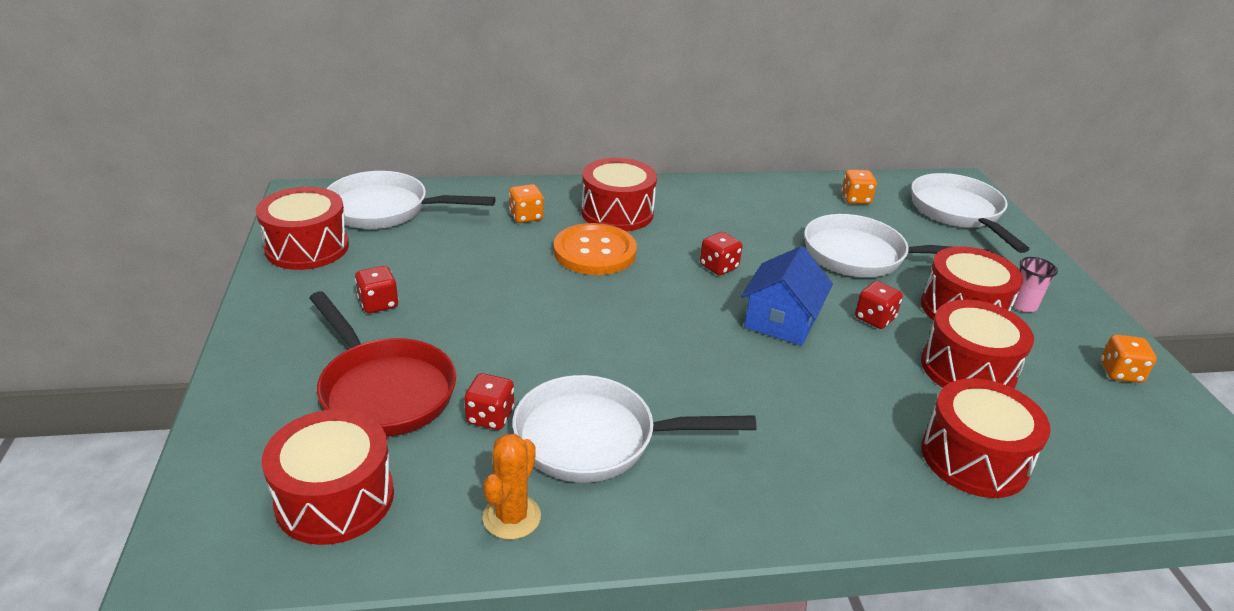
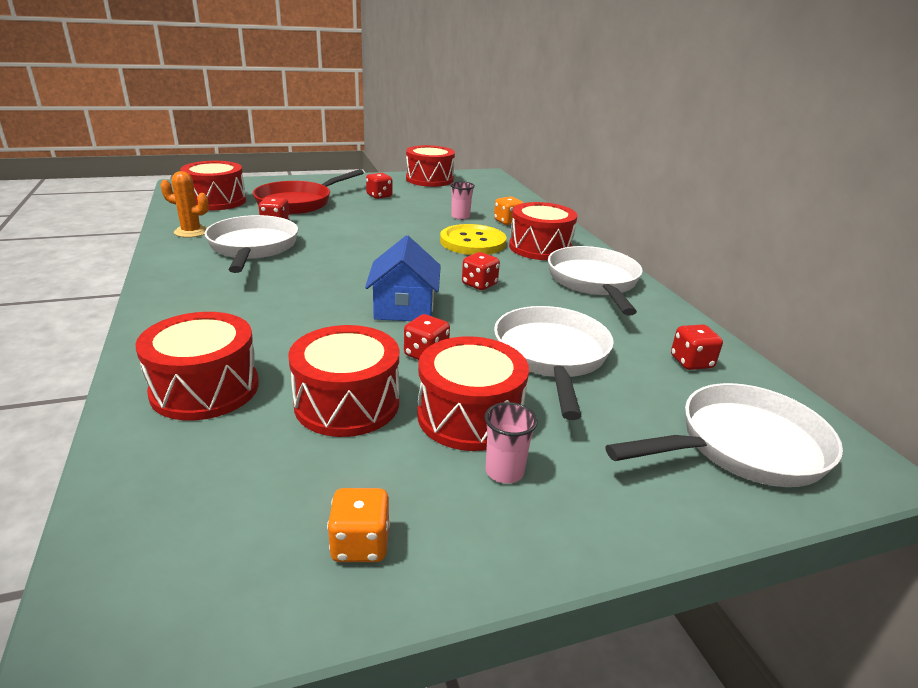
camera: 80 degrees right, 5 degrees down
white pan [327,171,496,229] -> white pan moved to [548,246,643,315]
orange button [553,223,637,275] -> yellow button [440,224,507,255]
blue house [741,246,833,346] -> blue house turned 75 degrees clockwise [365,235,441,321]
orange dice [841,170,877,204] -> red dice [671,324,723,370]
none -> pink cup [450,181,475,220]

